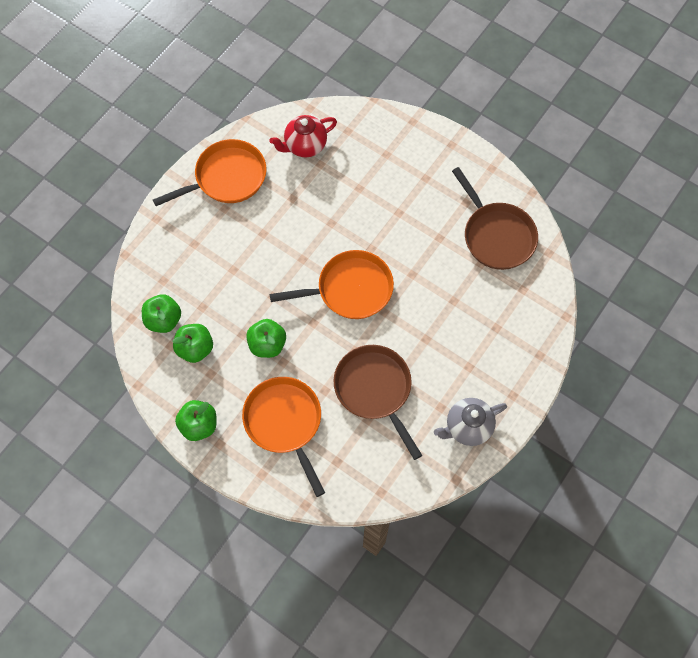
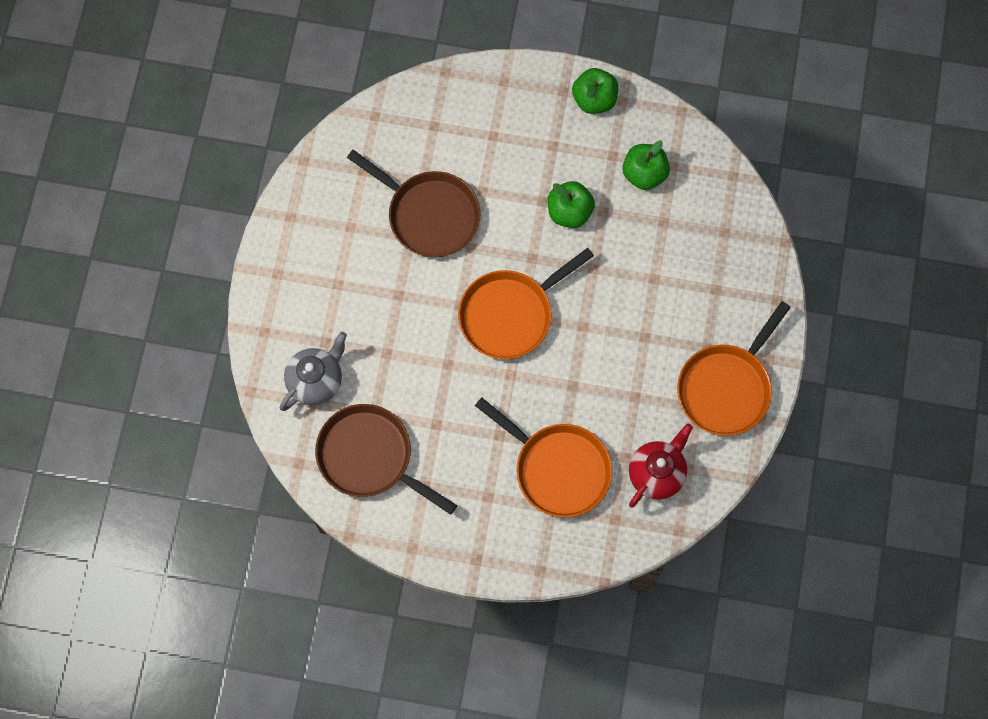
camera: 155 degrees right, 5 degrees up
green apple [142,294,181,333] -> none
orange pan [242,377,325,497] -> orange pan moved to [475,397,612,518]
grey teapot [434,398,507,446] -> grey teapot moved to [280,332,347,411]

